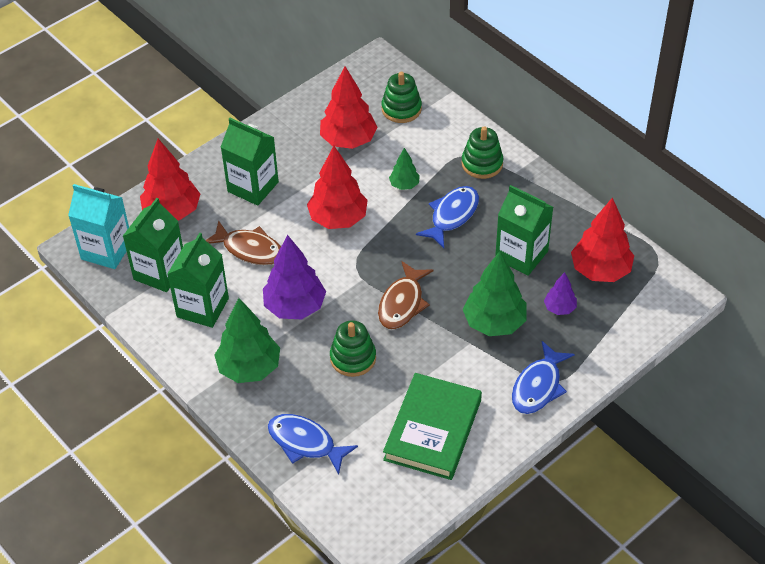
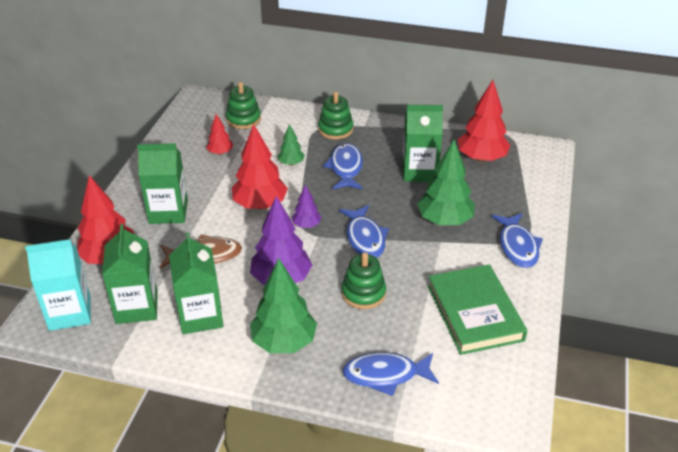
camera: 35 degrees left, 10 degrees down
red tree [320,66,378,149] -> red tree [206,114,233,155], size x0.52
brown fish [378,261,434,329] -> blue fish [339,205,389,258]
purple tree [544,272,577,315] -> purple tree moved to [292,185,321,228]

